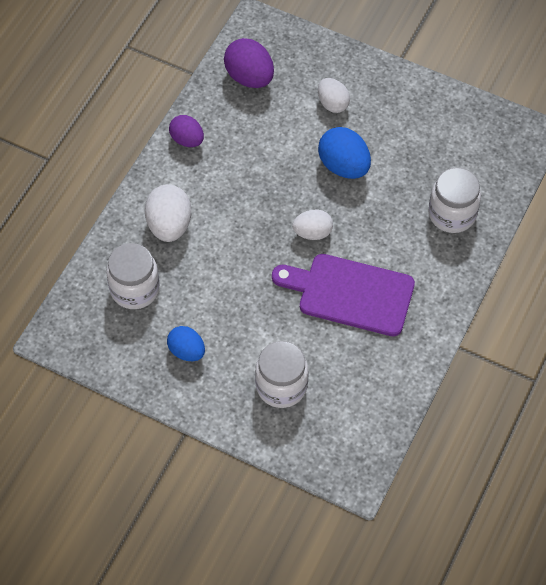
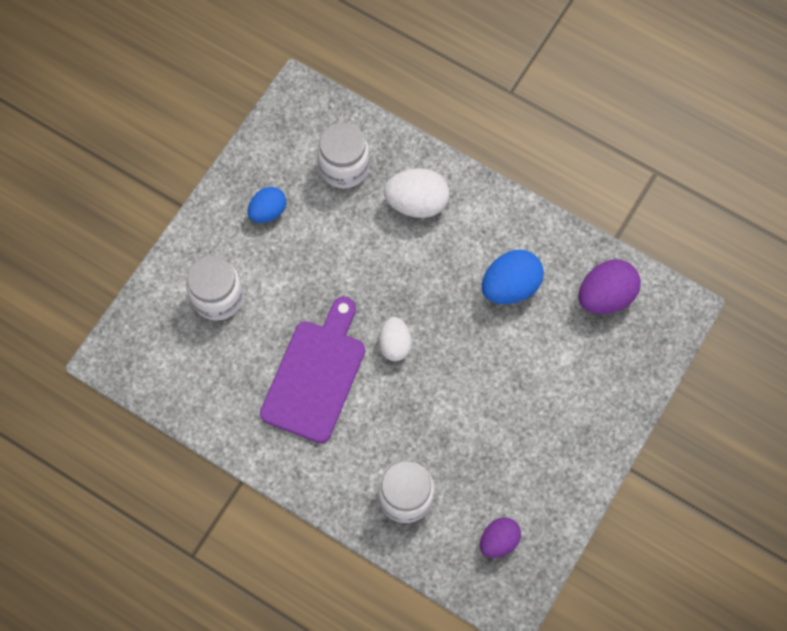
camera: 95 degrees right, 10 degrees up
purple egg [169,115,204,147] -> purple egg moved to [480,517,521,558]
white egg [318,78,350,113] -> none
blue egg [318,127,371,179] -> blue egg moved to [482,250,544,304]

